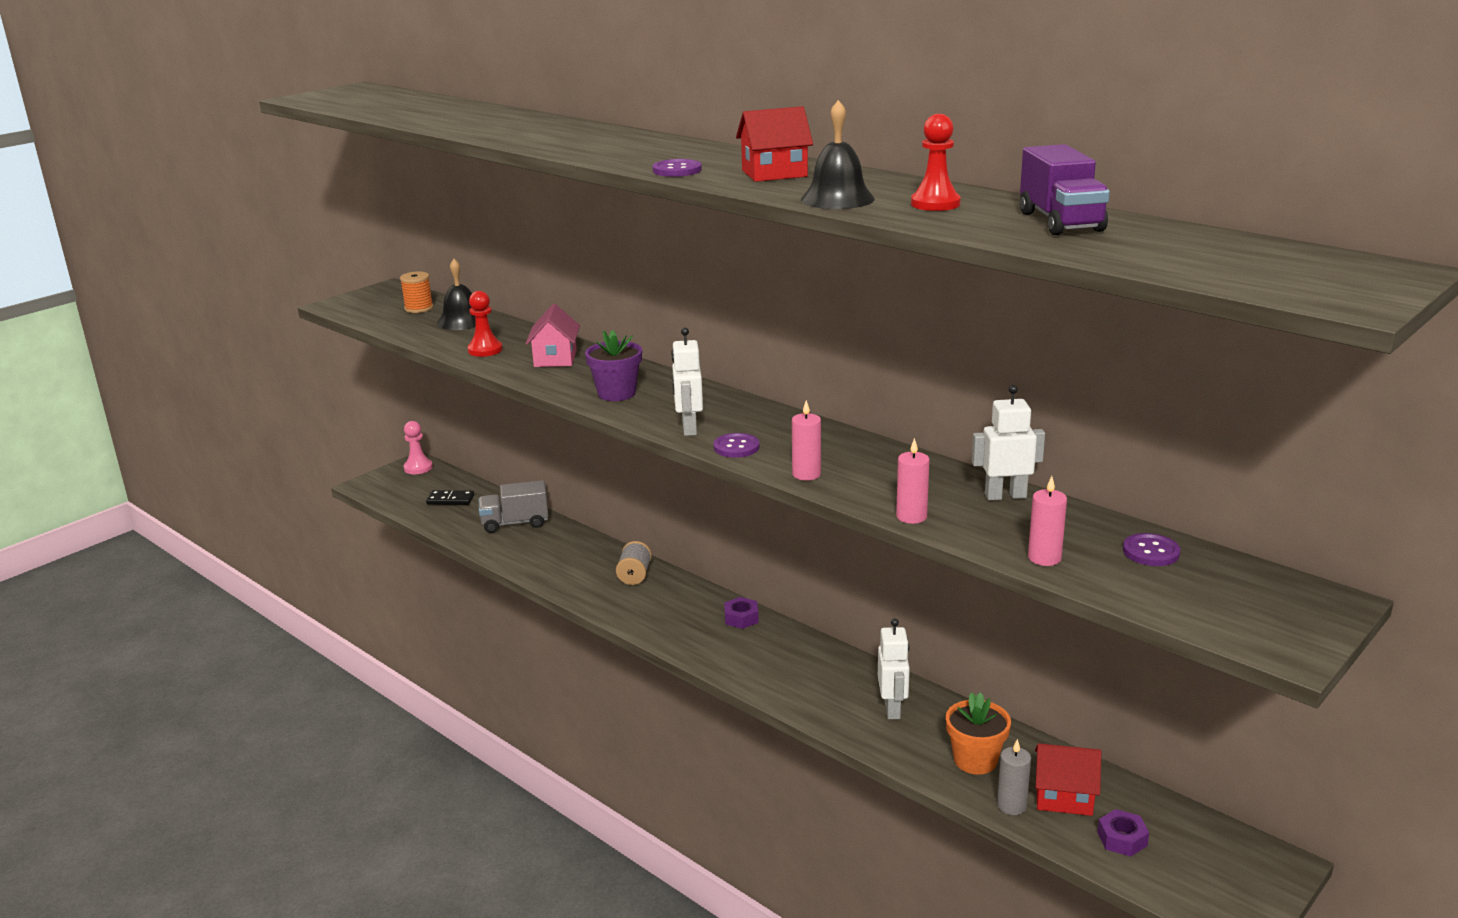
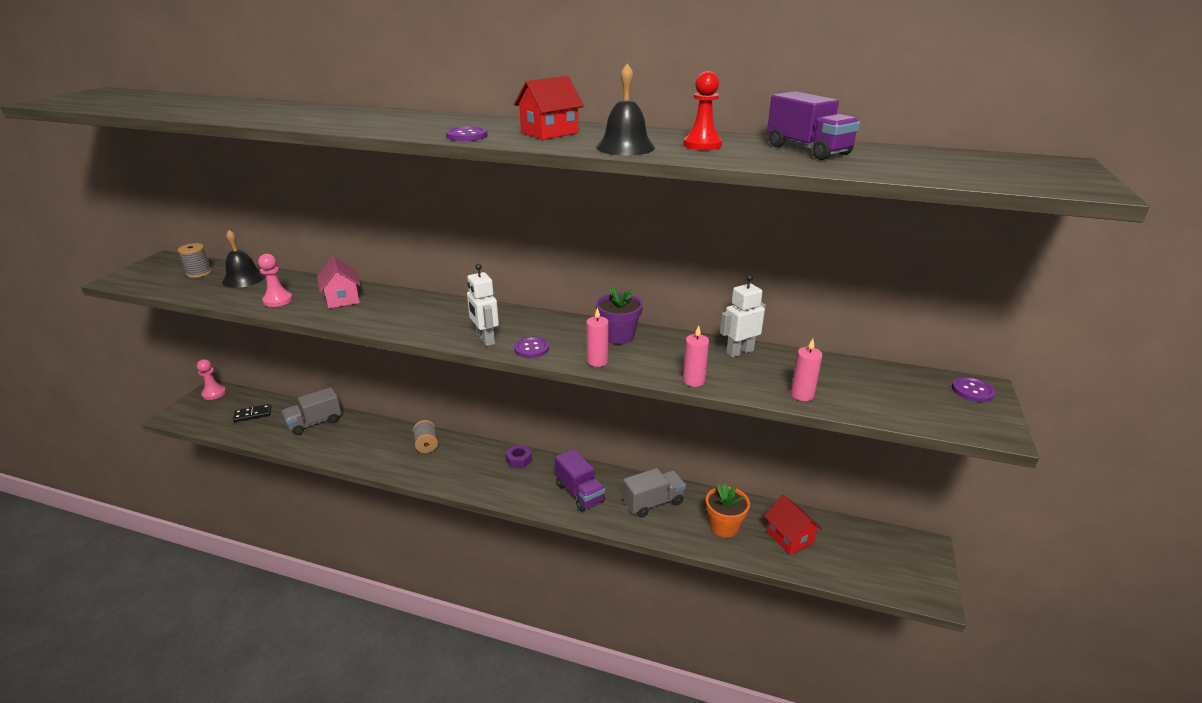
camera: 25 degrees left, 5 degrees up
orange spool [400,272,433,313] -> grey spool [178,243,212,278]
red pawn [468,291,502,357] -> pink pawn [258,254,293,307]
purple flower pot [585,330,642,401] -> purple flower pot moved to [596,287,643,344]
white robot [878,618,910,719] -> grey truck [623,468,686,518]
grey candle [997,739,1031,815] -> none
red house [1035,743,1102,816] -> red house turned 75 degrees clockwise [764,495,822,555]
purple nut [1097,809,1149,857] -> none
purple button [1123,533,1180,566] -> purple button moved to [952,377,996,402]
none -> purple truck [555,449,605,512]

